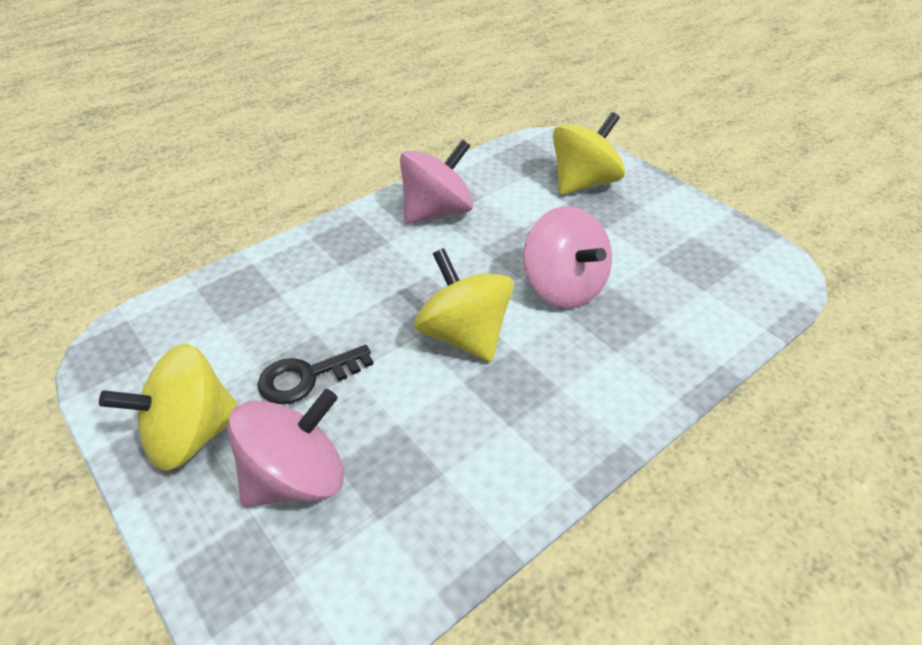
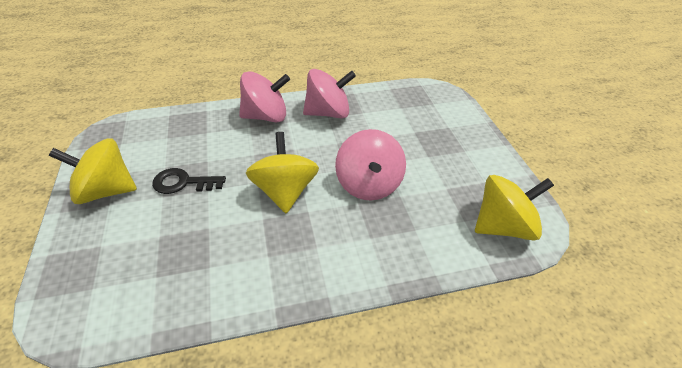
camera: 25 degrees right, 0 degrees up
pink spinning top [227,389,344,507] -> pink spinning top moved to [239,71,290,122]
yellow spinning top [553,112,625,195] -> yellow spinning top moved to [475,175,554,241]

